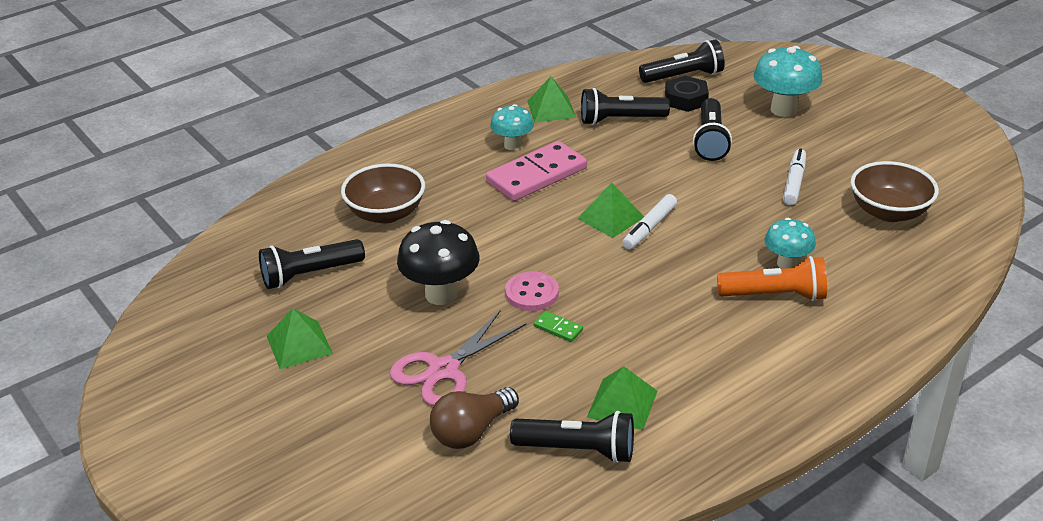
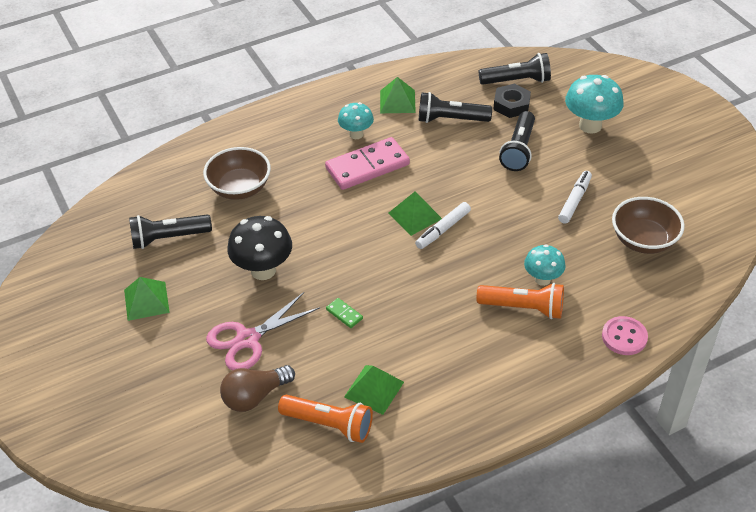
camera: 10 degrees right, 10 degrees up
pink button [505,271,559,311] -> pink button moved to [602,316,648,355]
black flashlight [510,411,634,463] -> orange flashlight [278,394,373,443]

